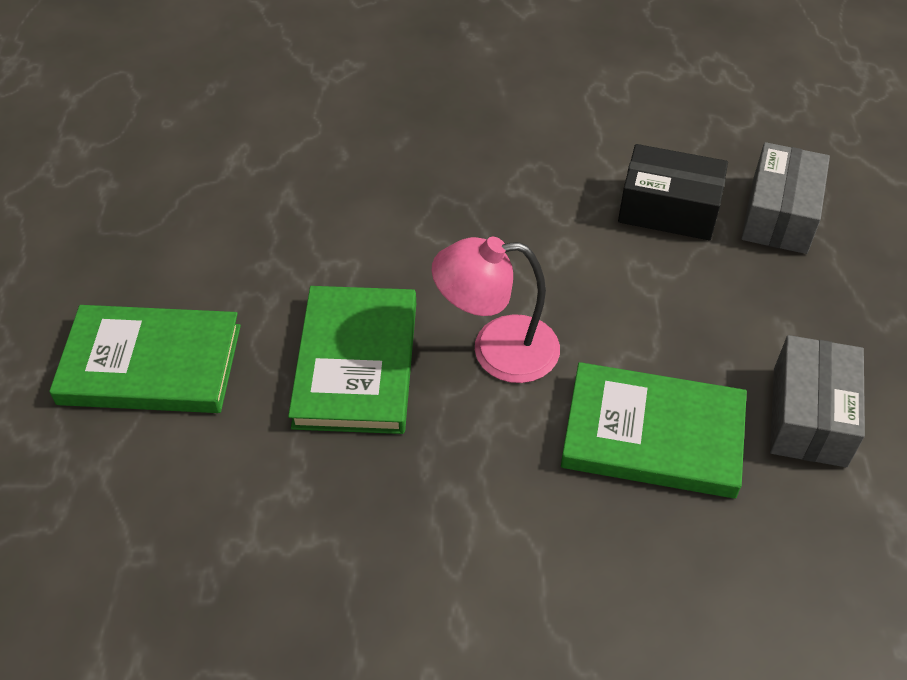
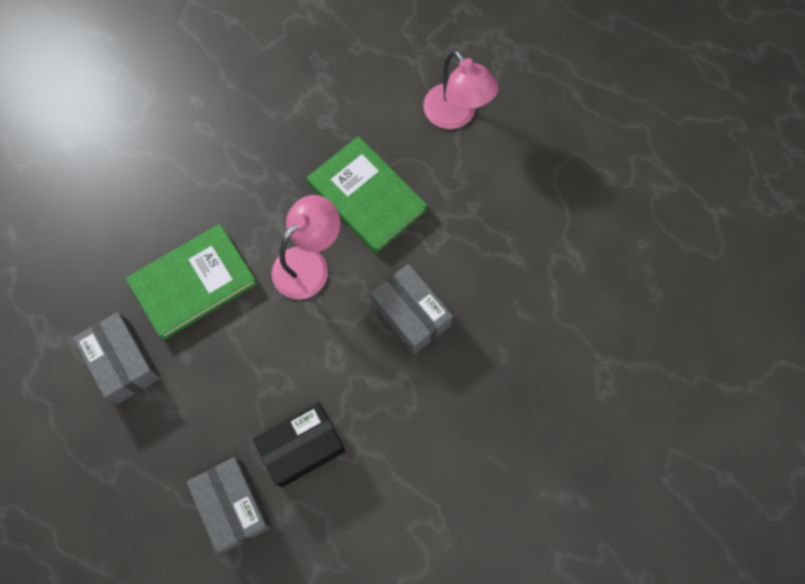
camera: 135 degrees right, 20 degrees up
green book [49,305,241,413] -> pink lamp [423,50,499,129]
none -> grey box [371,264,453,354]

